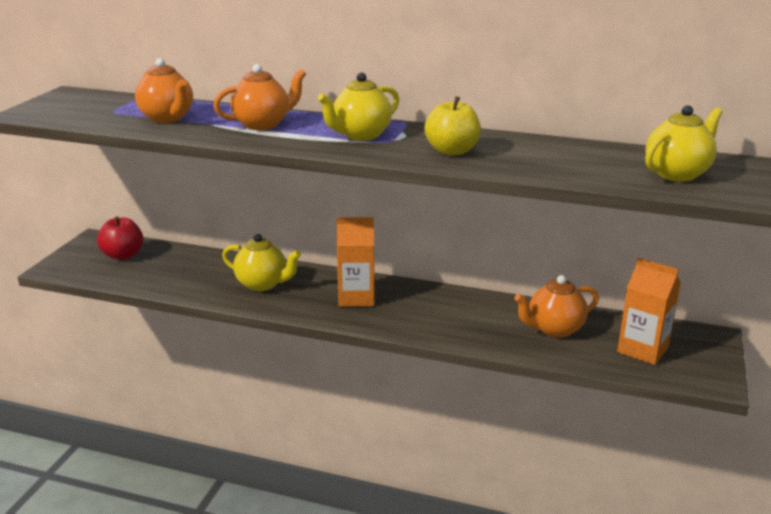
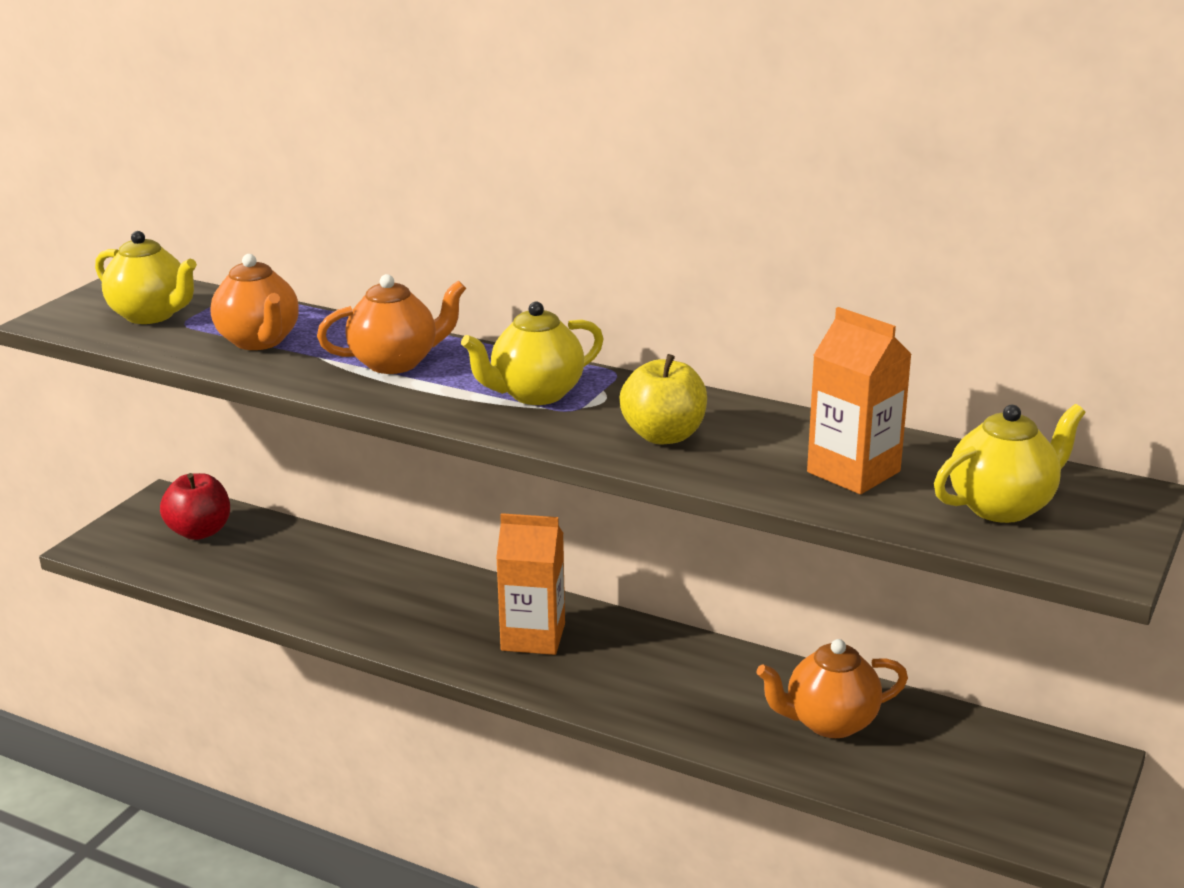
camera: 10 degrees right, 0 degrees up
yellow teapot [222,234,301,291] -> yellow teapot moved to [95,231,197,324]
orange carton [617,258,681,365] -> orange carton moved to [807,307,912,494]

